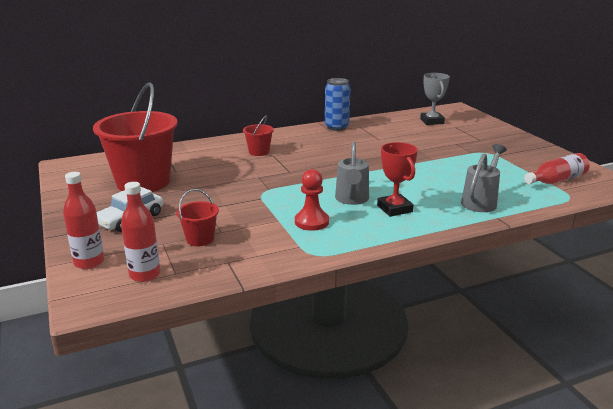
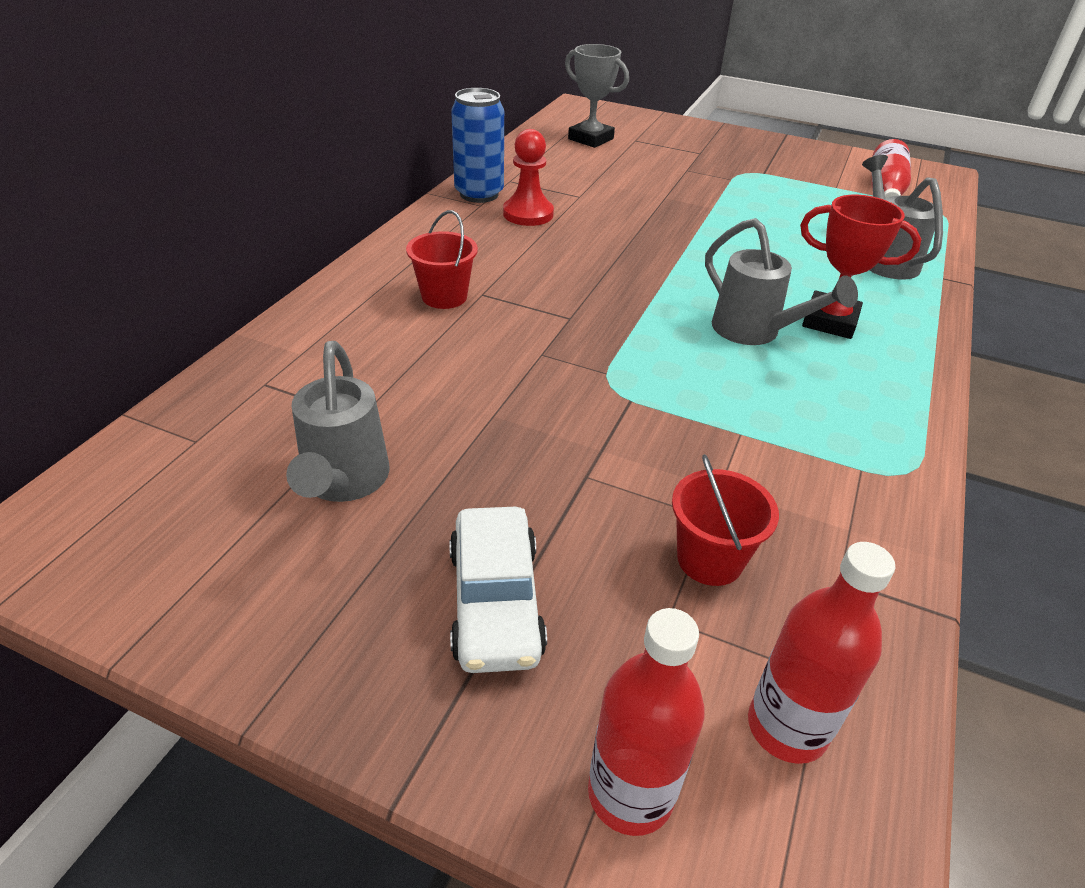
camera: 45 degrees left, 15 degrees up
red bucket [93,82,178,192] -> grey watering can [286,341,390,502]
red pawn [295,169,329,231] -> red pawn moved to [503,129,554,226]

